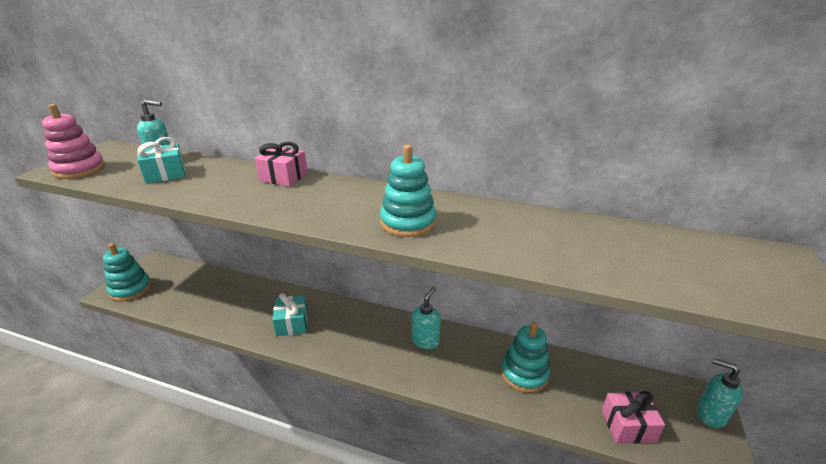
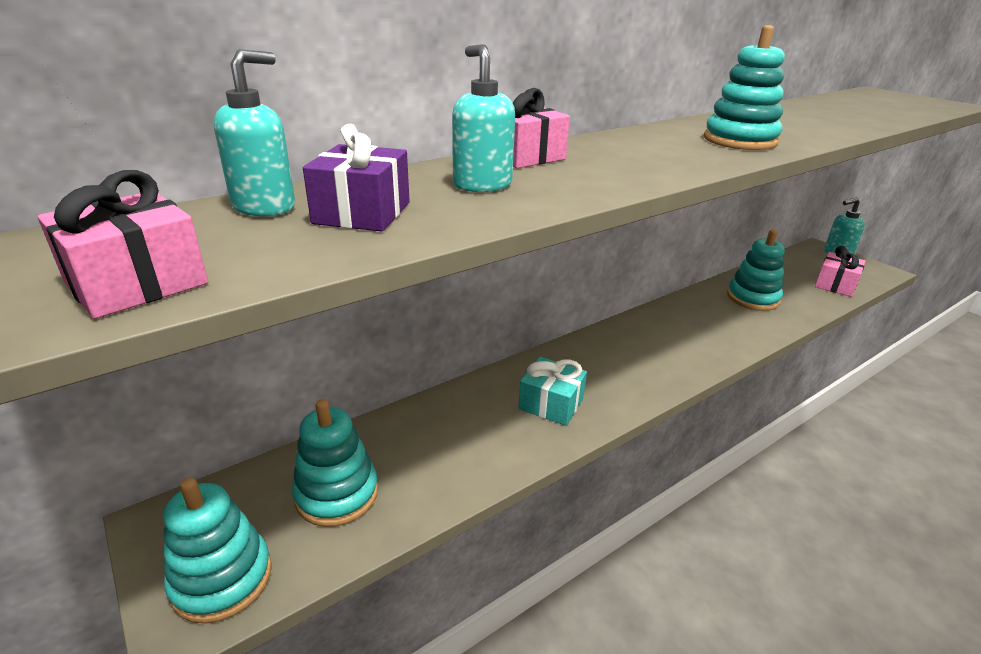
camera: 55 degrees left, 0 degrees up
pink stacking toy [42,104,105,179] -> pink gift [38,170,208,319]
turquoise gift [137,137,185,184] -> purple gift [303,124,410,231]
turquoise soap dispenser [412,287,441,349] -> turquoise soap dispenser moved to [452,44,515,192]
none -> turquoise stacking toy [292,399,378,527]

